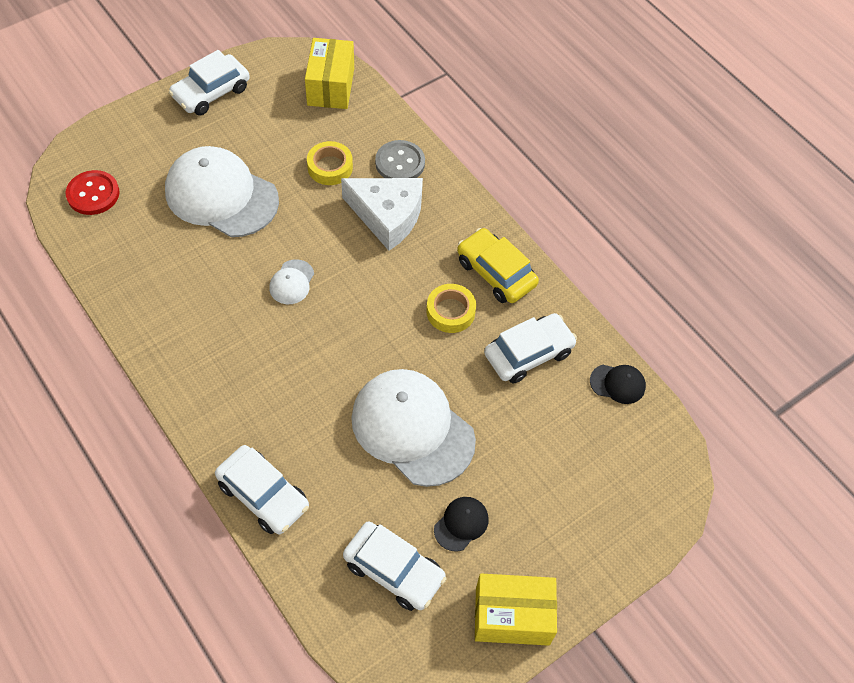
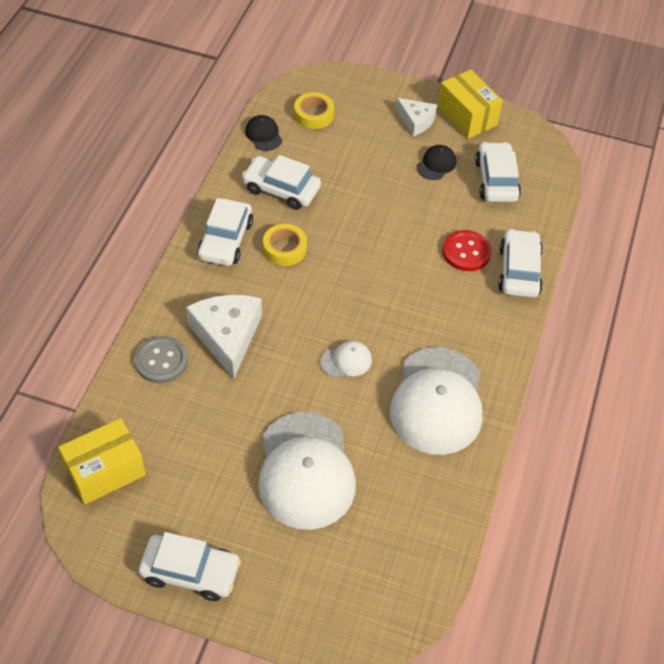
camera: 125 degrees left, 5 degrees down
red button [66,170,120,215] -> red button moved to [443,230,491,271]
yellow tape [307,141,353,185] -> yellow tape moved to [294,92,334,129]
white cap [351,369,476,487] -> white cap moved to [390,347,483,455]
black cap [434,497,489,552] -> black cap turned 120 degrees clockwise [417,145,456,180]
yellow car [457,228,539,303] -> white car [197,198,253,266]
none -> white cheese [396,98,437,136]

